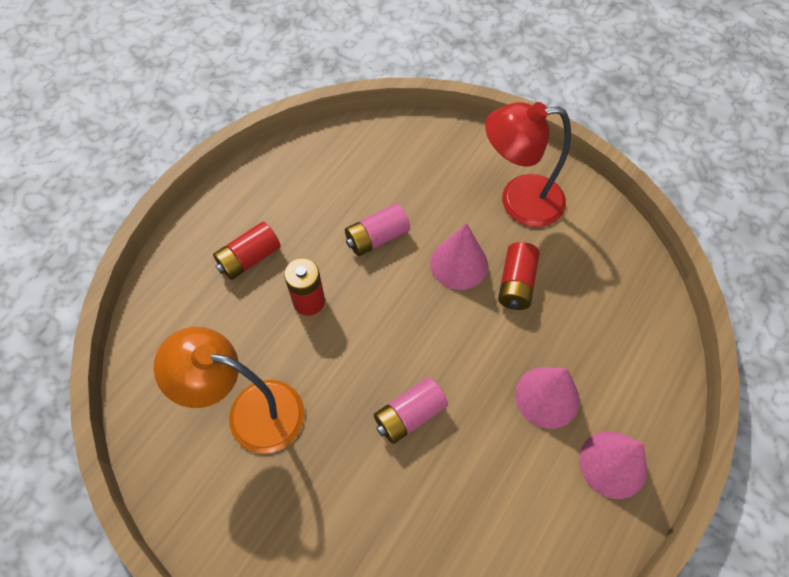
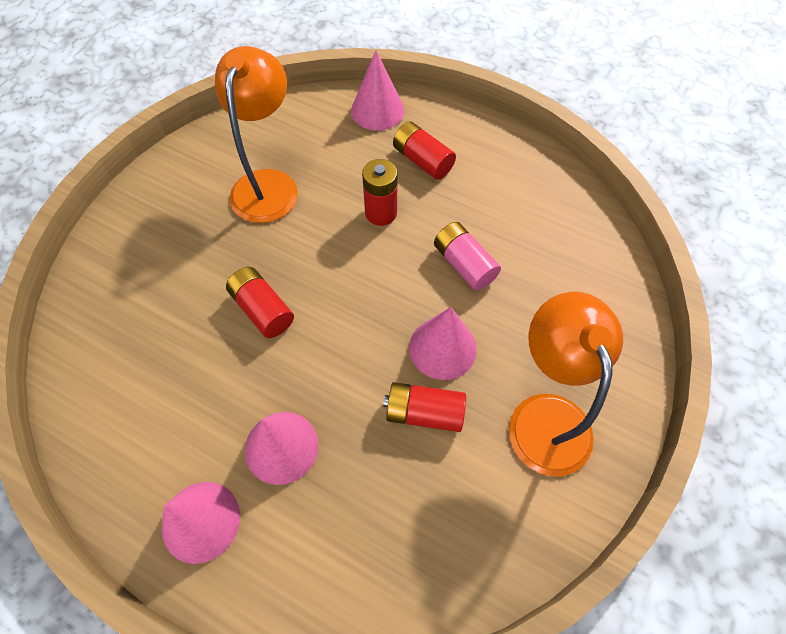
camera: 85 degrees right, 0 degrees up
pink battery [374,377,448,444] -> red battery [226,267,294,338]
red lamp [485,102,571,227] -> orange lamp [509,292,623,476]
none -> pink cone [351,50,405,131]

